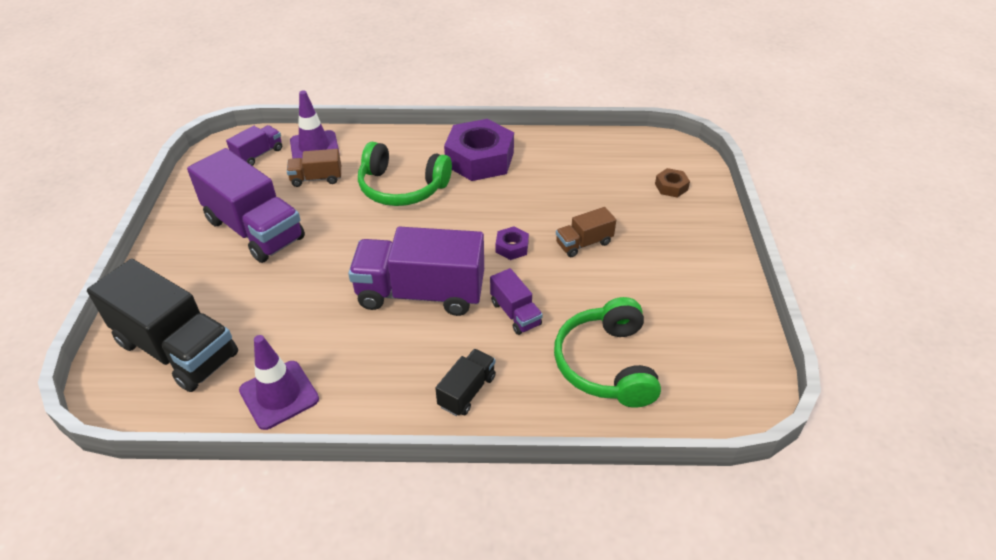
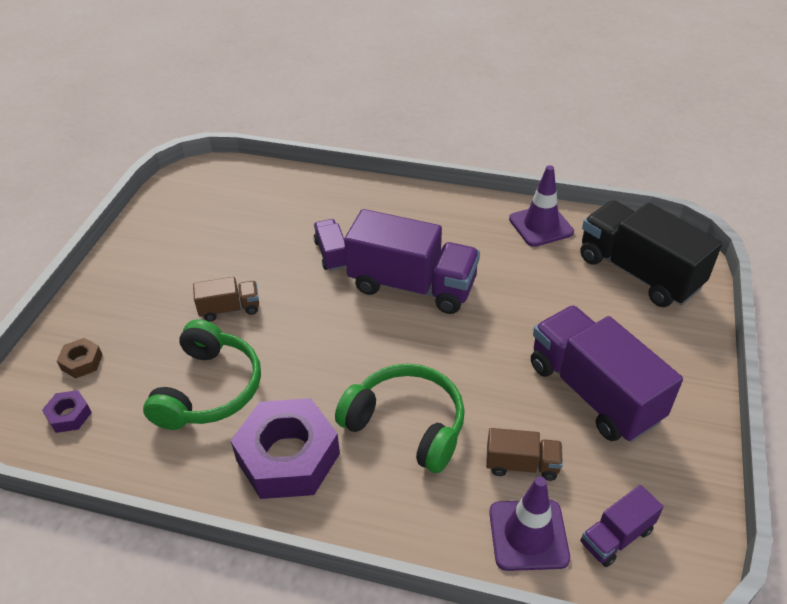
camera: 165 degrees left, 0 degrees up
black truck [435,349,496,416] -> none
purple nut [496,226,529,260] -> purple nut moved to [42,390,92,433]
green headphones [554,297,661,408] -> green headphones moved to [143,319,261,430]

